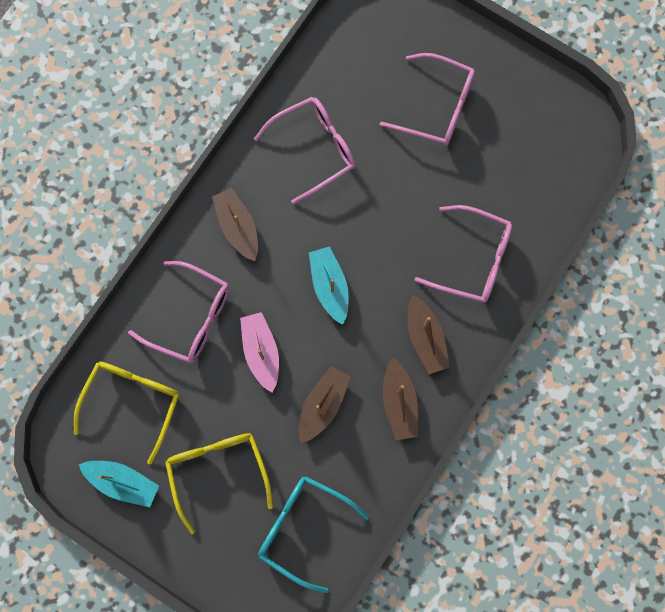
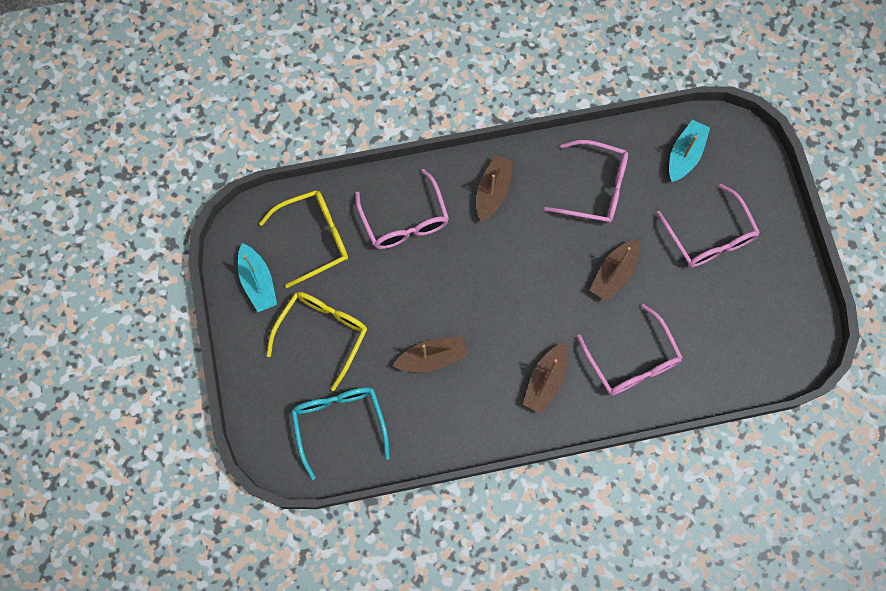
camera: 45 degrees right, 5 degrees down
pink boat [240,312,279,393] -> none
turquoise boat [309,246,349,325] -> turquoise boat moved to [669,120,710,182]
brown boat [383,358,418,440] -> brown boat moved to [590,239,640,302]

